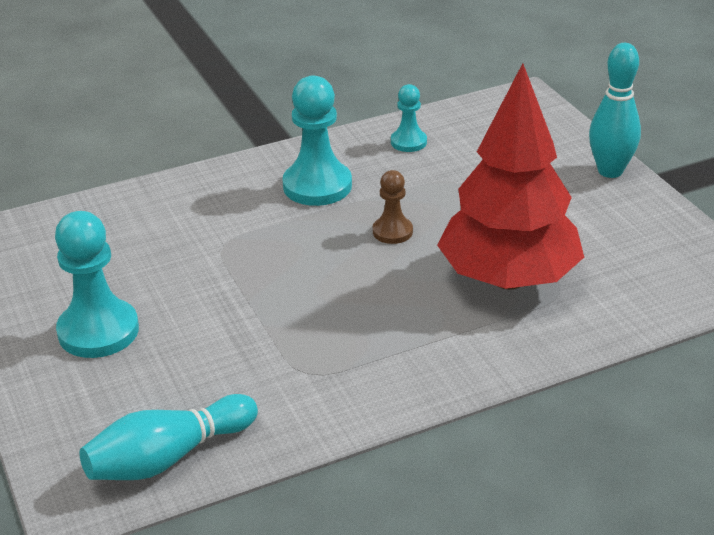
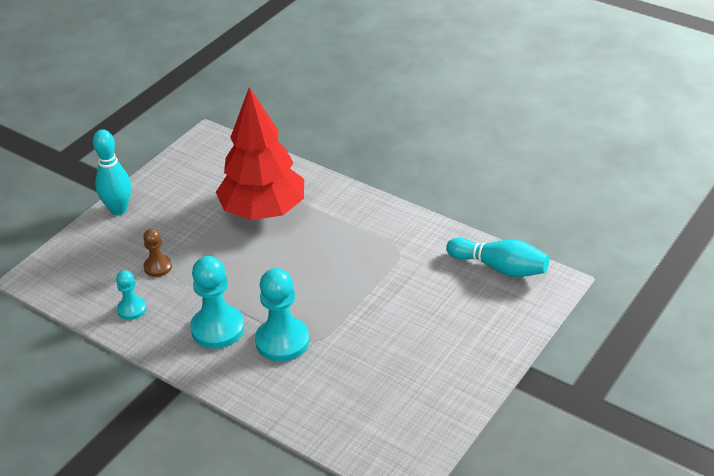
camera: 120 degrees left, 5 degrees up
turquoise pawn [55,211,139,358] -> turquoise pawn moved to [255,268,309,362]
brown pawn [373,170,413,244] -> brown pawn moved to [143,229,172,277]

